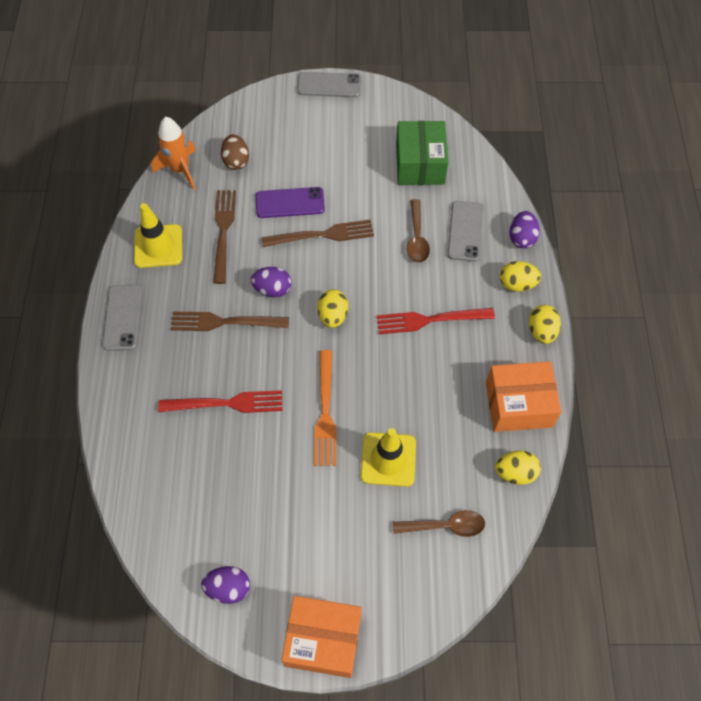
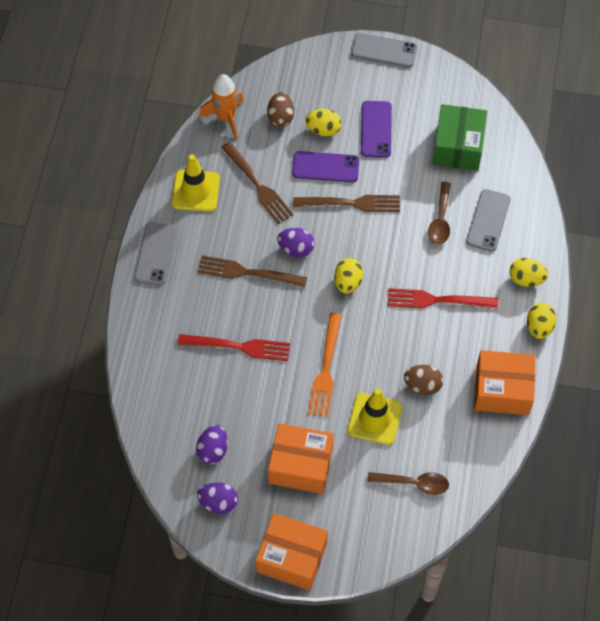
camera: 10 degrees right, 0 degrees up
brown fork [213,190,236,284] -> brown fork turned 135 degrees clockwise [221,142,293,224]
yellow egg [495,451,541,485] -> yellow egg moved to [305,109,342,137]
purple egg [509,211,540,249] -> purple egg moved to [196,425,228,464]
none -> orange box [268,423,334,494]
none -> purple phone [361,101,392,158]
none -> brown egg [404,365,443,395]

